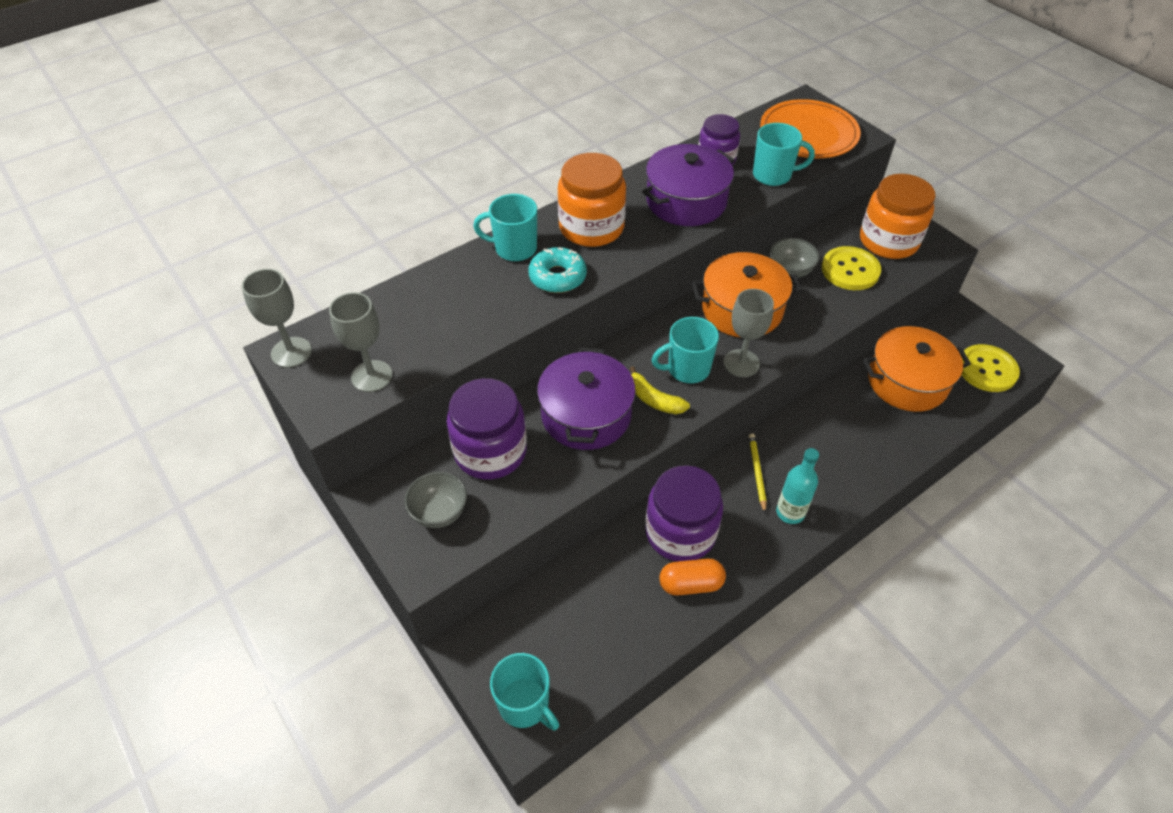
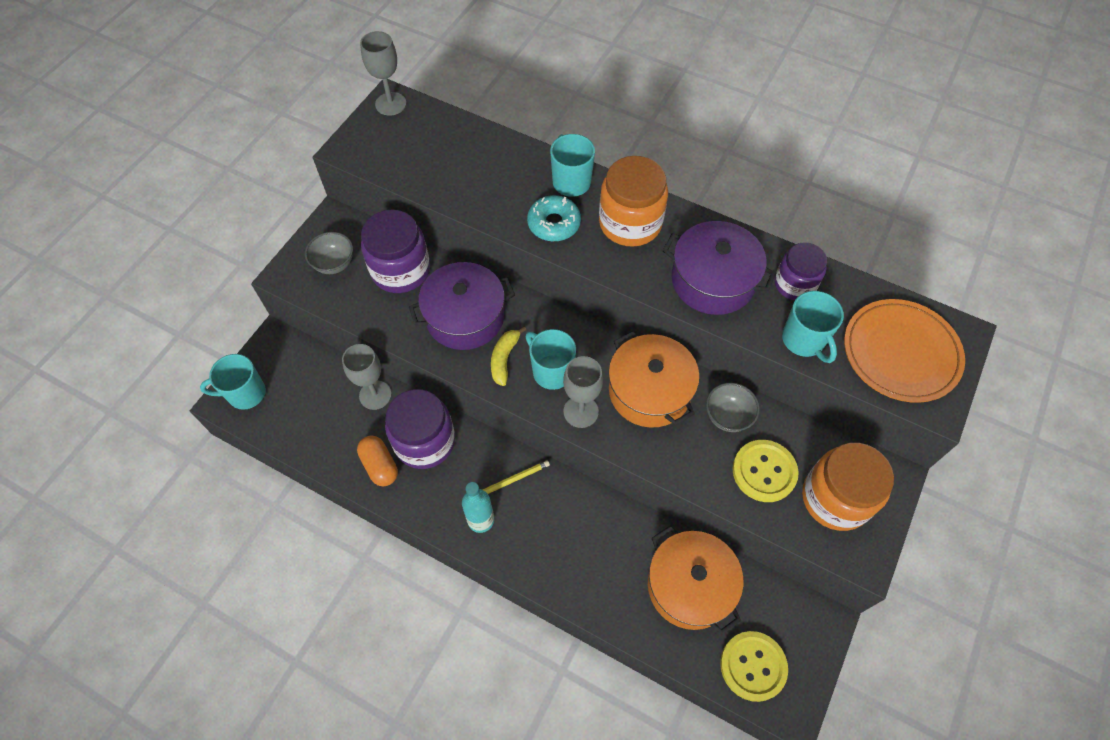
camera: 65 degrees right, 10 degrees up
grey goblet [329,292,392,392] -> grey goblet moved to [342,344,392,410]
turquoise mug [490,653,559,731] -> turquoise mug turned 60 degrees clockwise [200,354,266,410]

